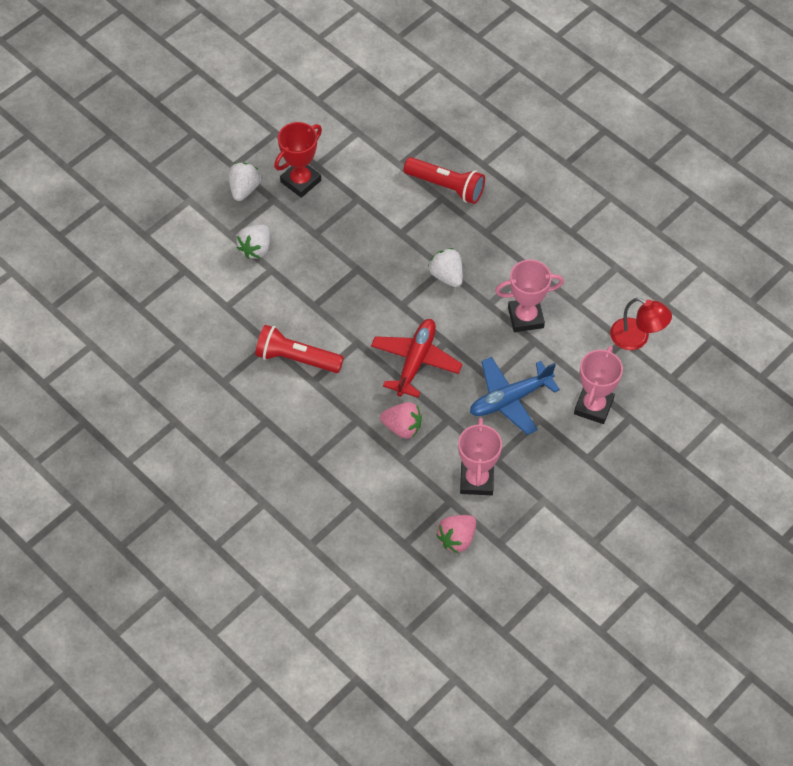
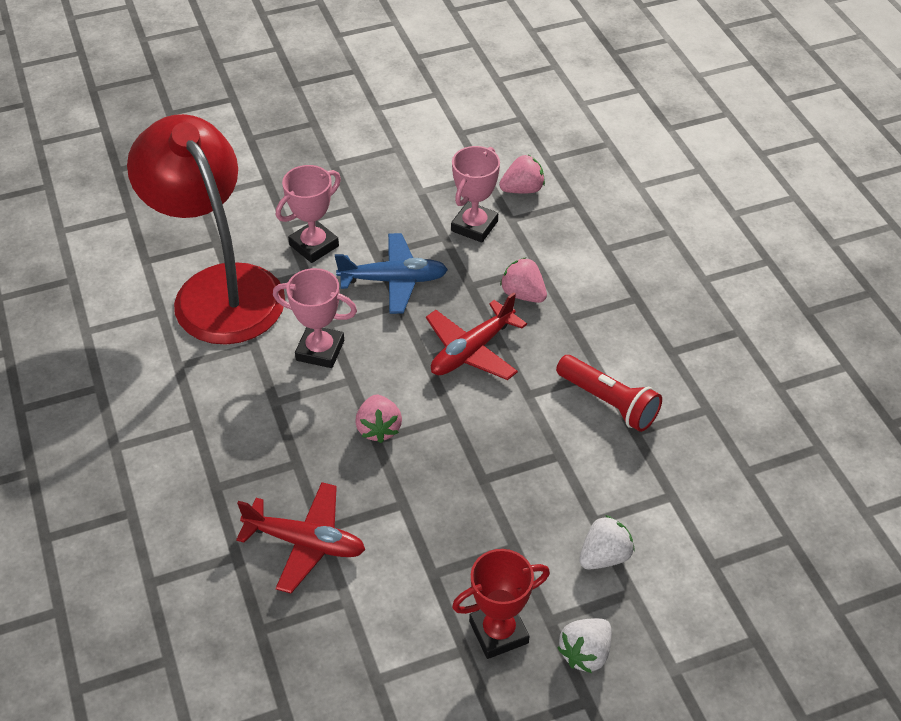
camera: 155 degrees left, 10 degrees down
red flashlight [404,157,485,204] -> red plane [236,482,365,594]
white strawberry [428,248,463,287] -> pink strawberry [355,395,402,443]
red lamp [610,298,672,350] -> red lamp [127,114,285,345], size x2.38

